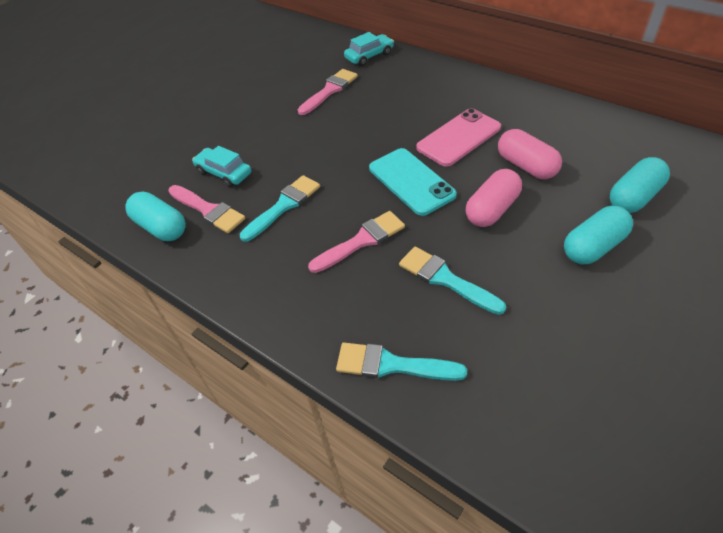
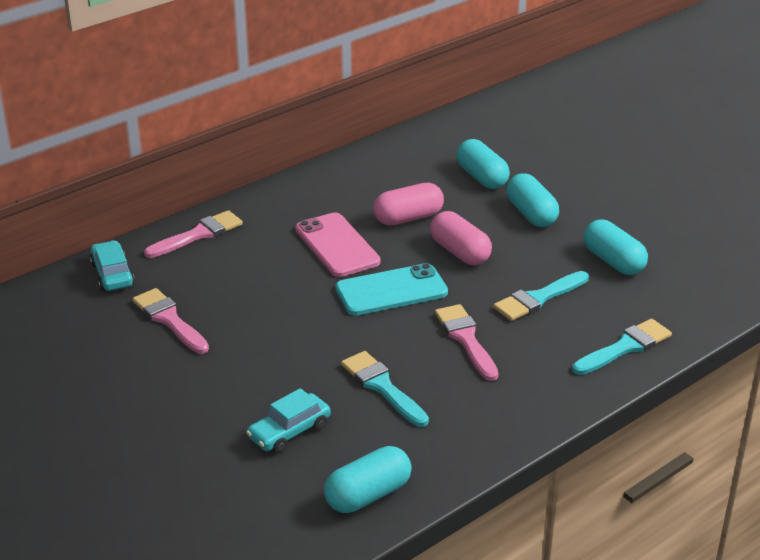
camera: 80 degrees left, 15 degrees down
pink brush [168,185,245,233] -> pink brush moved to [144,210,243,258]
turquoise brush [336,343,467,381] -> turquoise brush turned 150 degrees counterclockwise [572,319,672,375]
none -> turquoise capsule [583,220,648,275]

